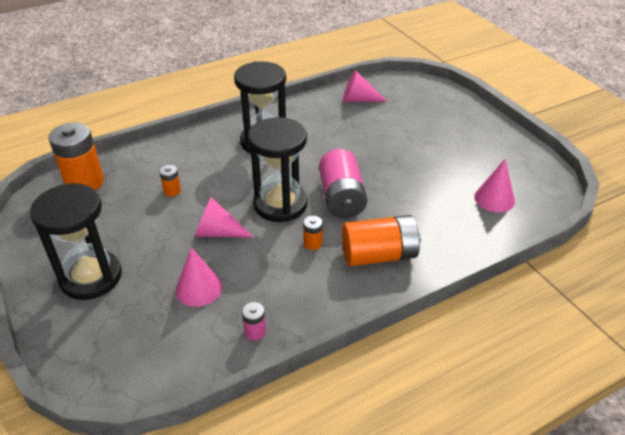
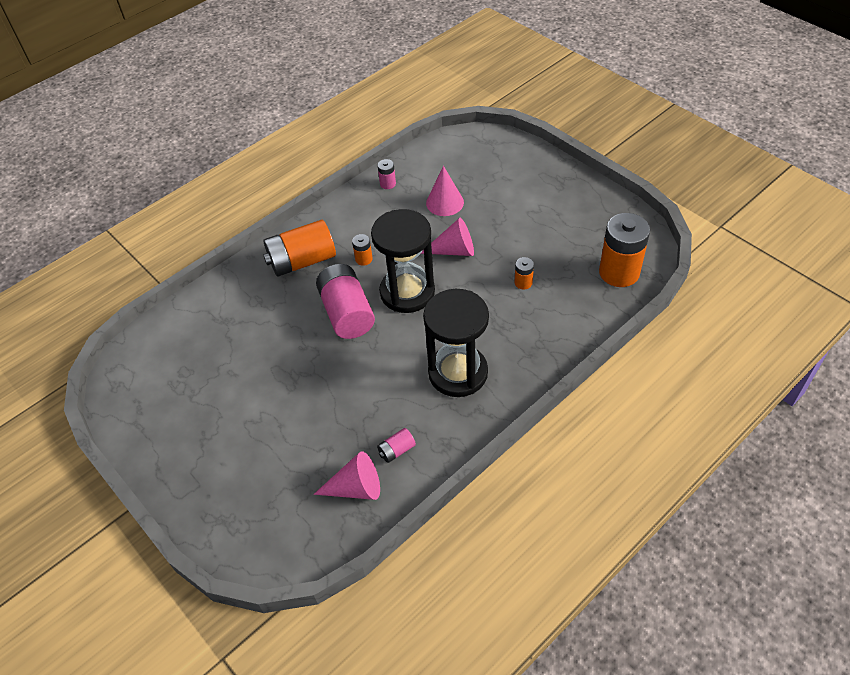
camera: 170 degrees right, 10 degrees up
black hourglass [30,183,122,300] -> none
pink cone [474,159,515,212] -> none
none -> pink battery [377,428,416,463]

